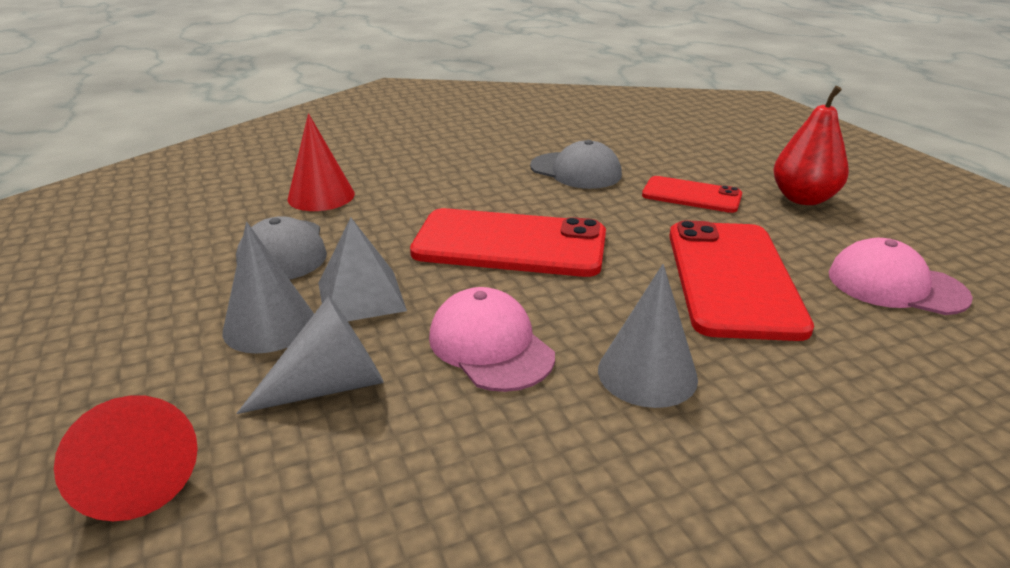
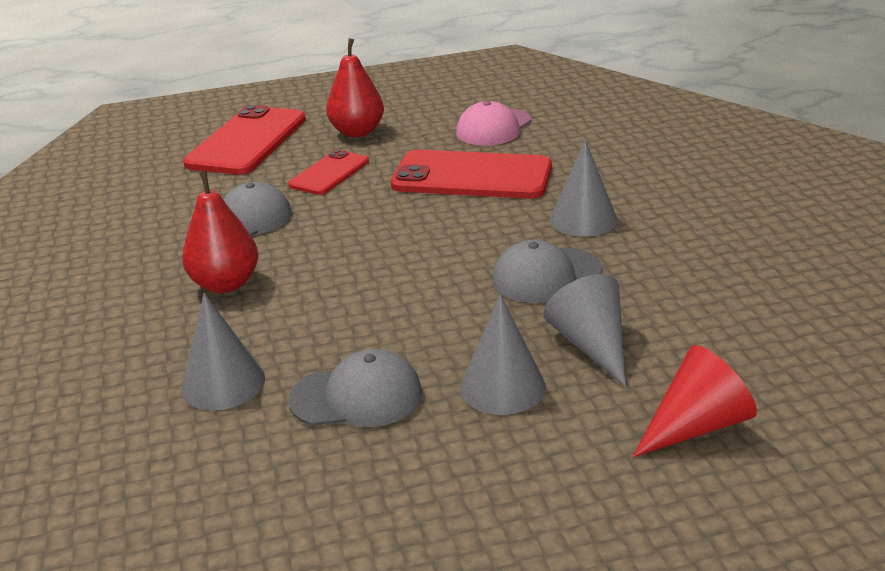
camera: 80 degrees left, 0 degrees up
red cone [288,113,355,211] -> grey cone [181,293,265,410]
grey pyramid [318,218,407,321] -> none
red phone [410,208,606,277] -> red phone moved to [183,105,306,175]
pink cap [429,287,555,392] -> grey cap [492,240,603,303]
none -> red pear [182,170,258,293]

